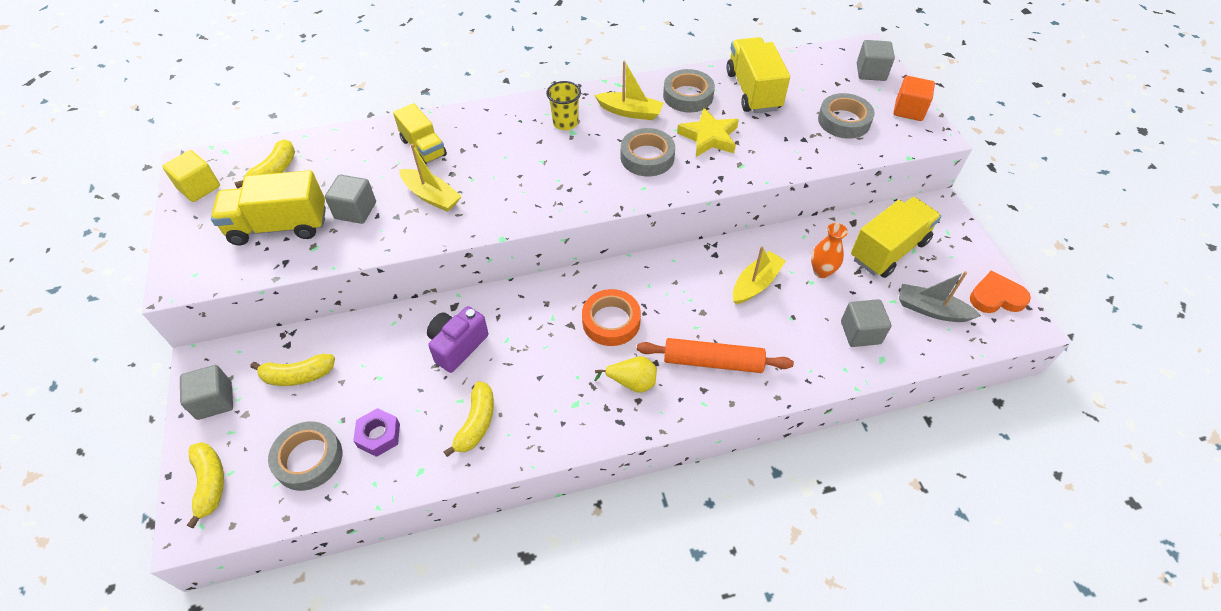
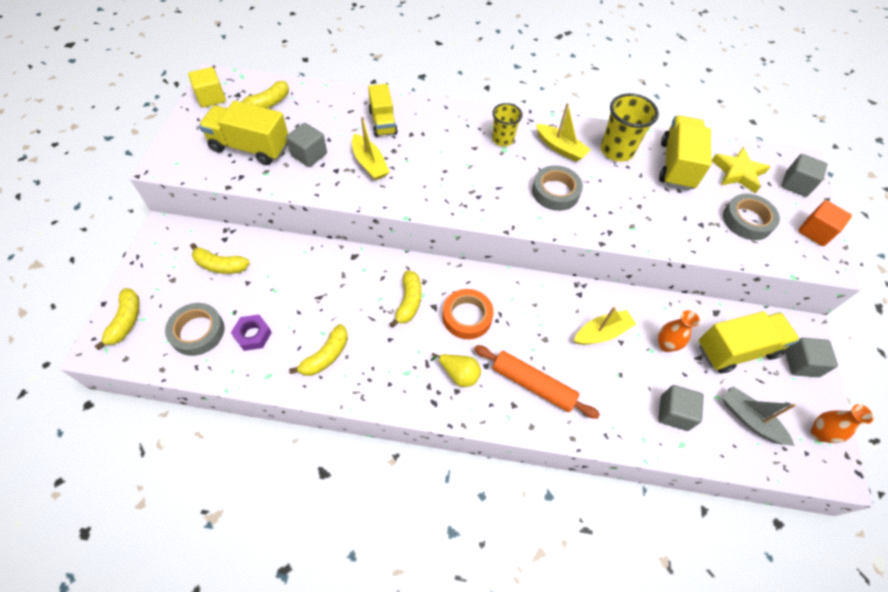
camera: 20 degrees right, 5 degrees up
grey cube [180,365,233,420] -> grey cube moved to [785,338,838,377]
purple camera [427,306,489,373] -> none
grey tape [663,69,715,113] -> yellow cup [601,93,659,162]
yellow star [677,108,739,157] -> yellow star moved to [712,147,771,194]
orange heart [970,271,1031,313] -> orange vase [811,404,874,443]
none -> yellow banana [389,270,421,328]

